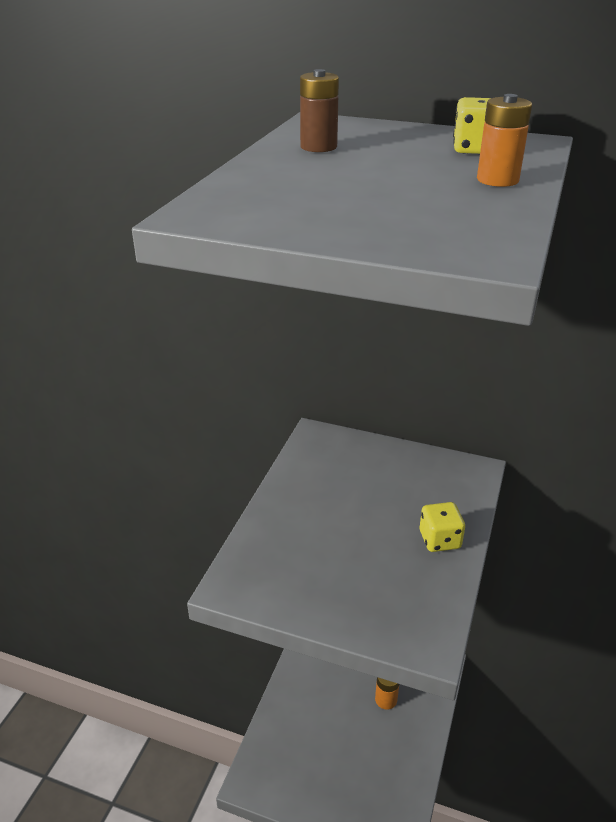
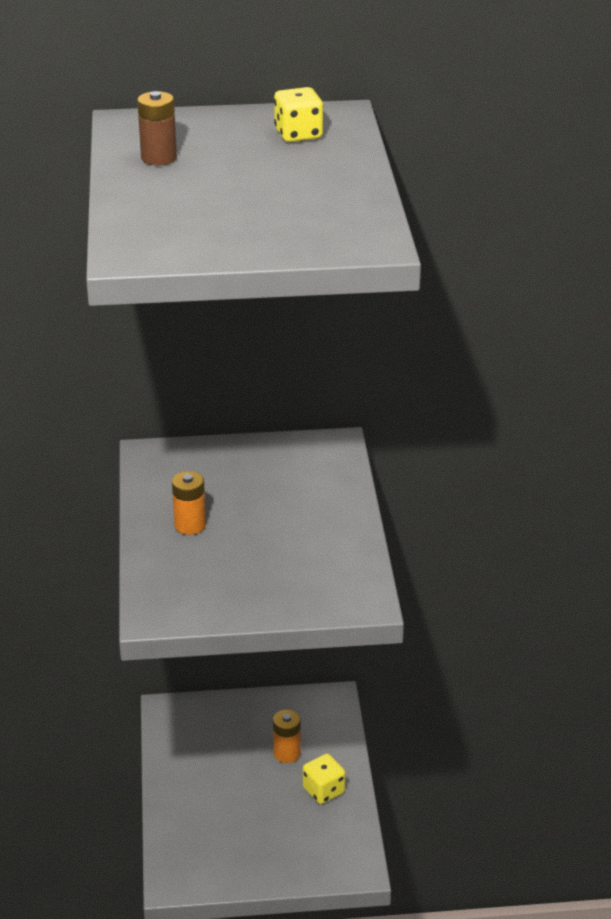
camera: 25 degrees left, 0 degrees up
yellow dice [420,502,465,552] -> yellow dice moved to [303,754,345,804]
orange battery [477,94,532,187] -> orange battery moved to [172,471,206,535]

